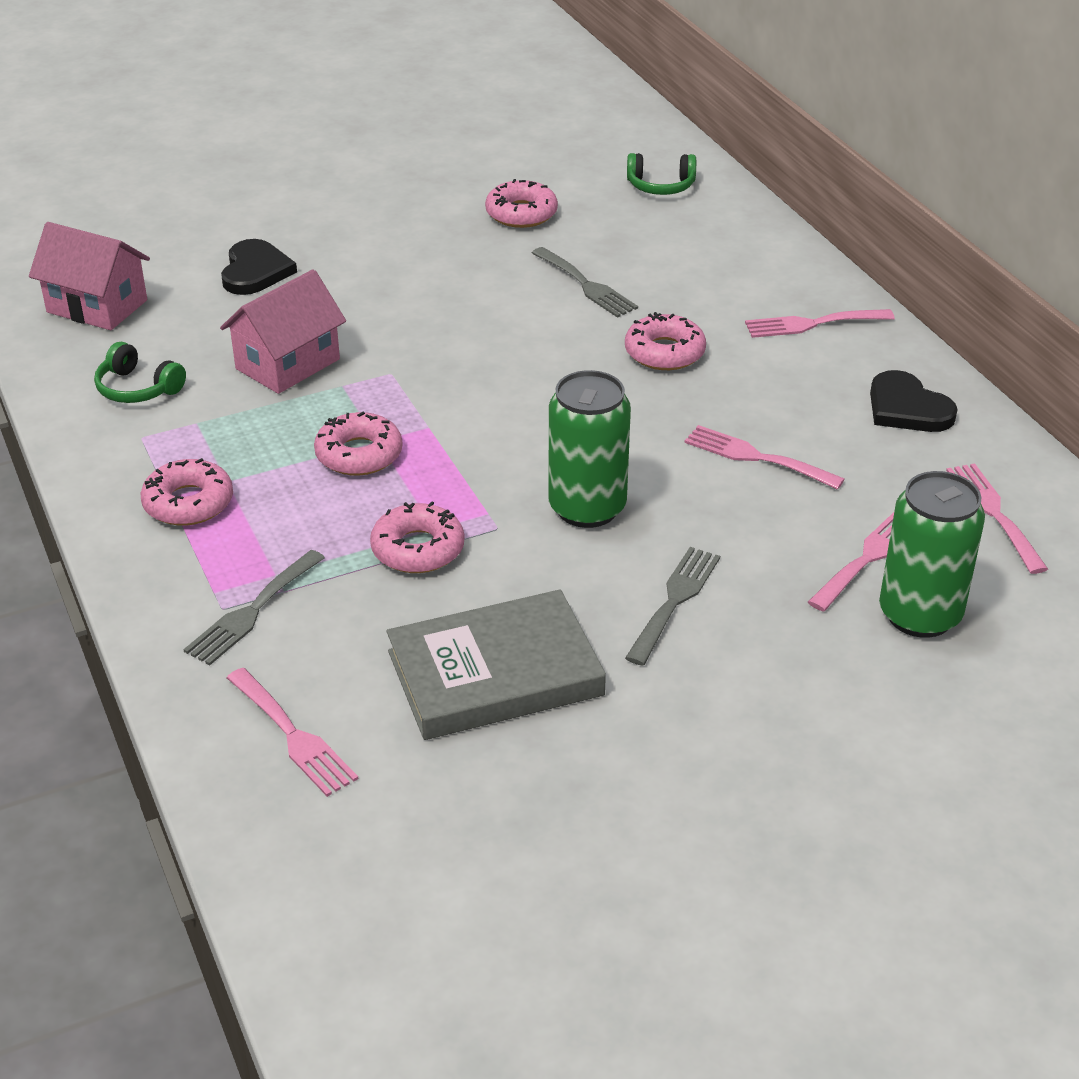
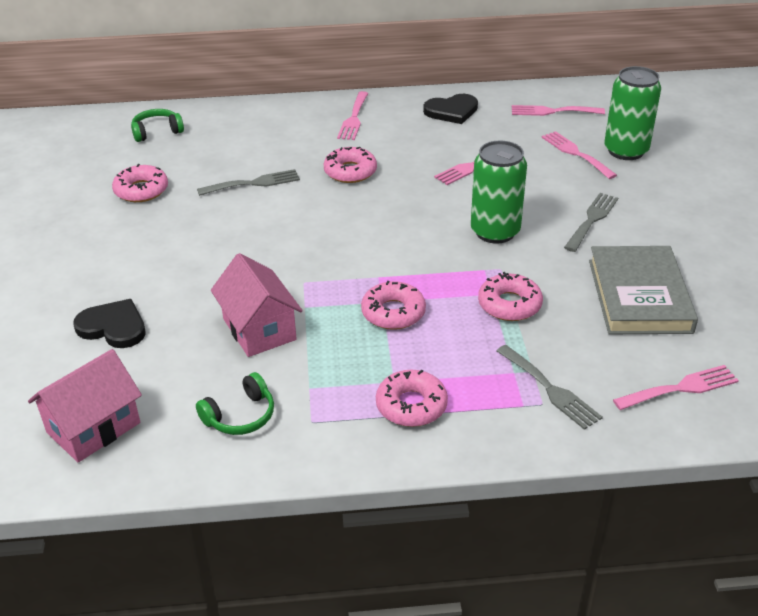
camera: 70 degrees left, 0 degrees up
grey fork [625,547,720,666] -> grey fork turned 75 degrees clockwise [564,193,618,252]
green headphones [627,153,696,195] -> green headphones turned 135 degrees counterclockwise [131,109,184,142]

